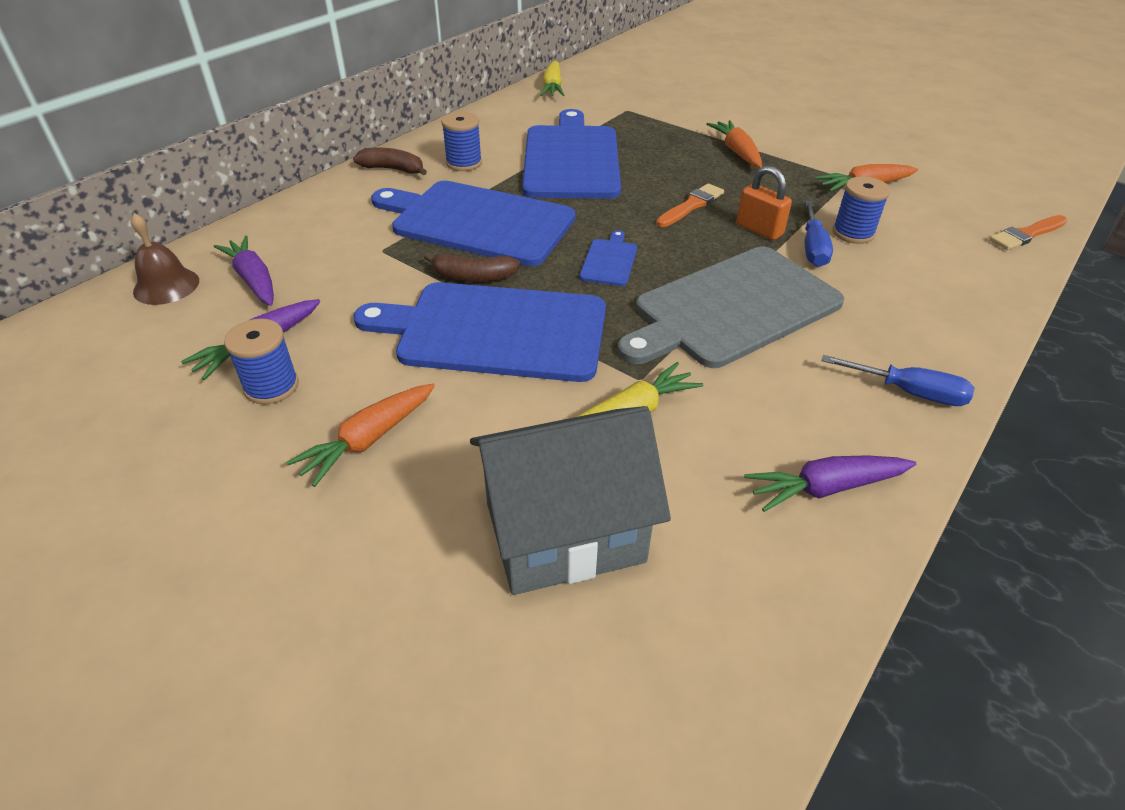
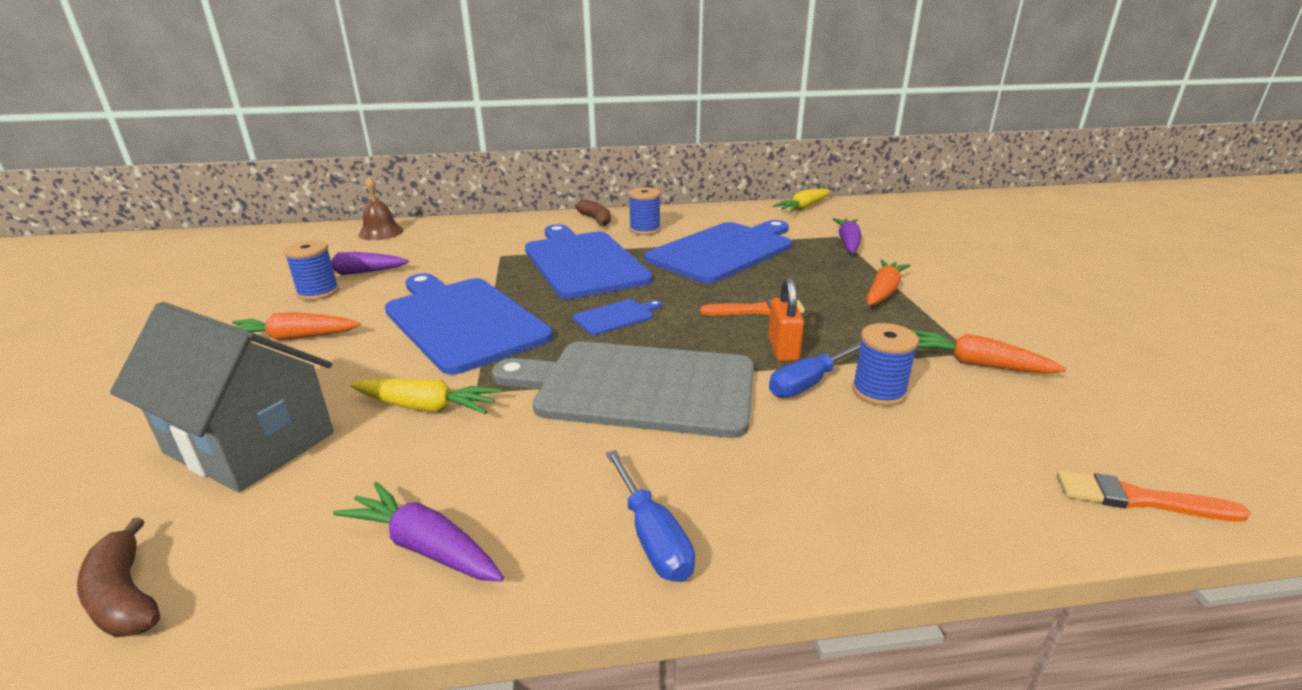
camera: 45 degrees right, 15 degrees down
purple carrot [214,236,274,306] -> purple carrot moved to [833,218,861,253]
brown banana [424,253,520,282] -> brown banana moved to [77,518,160,637]

